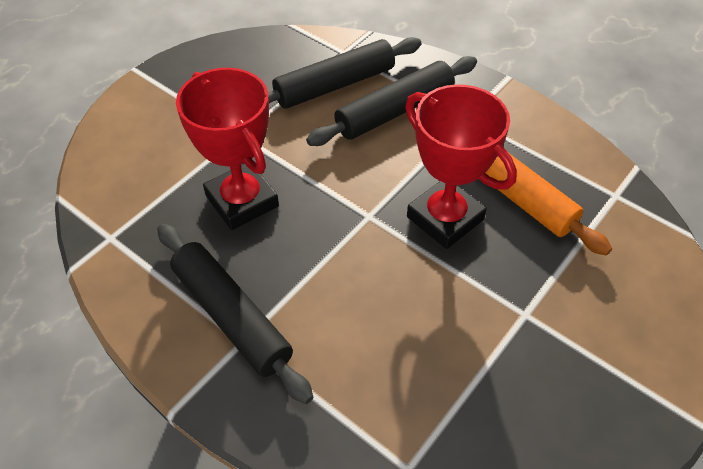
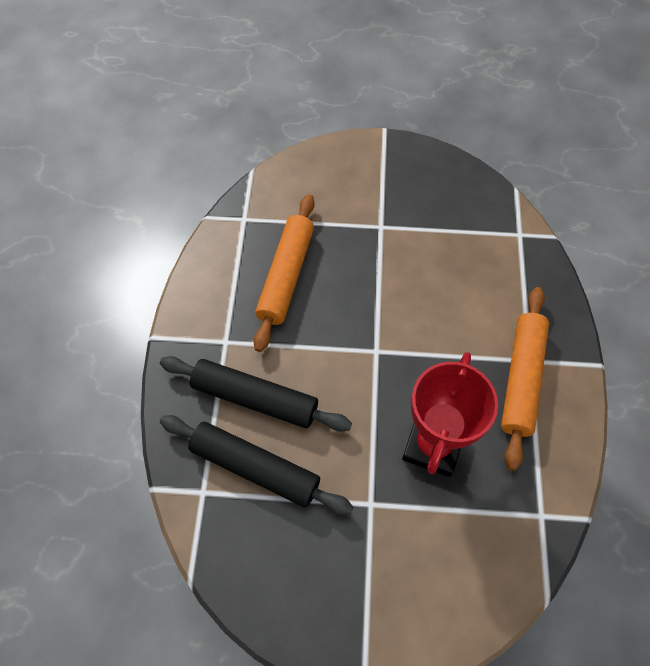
camera: 125 degrees left, 10 degrees up
black rolling pin [158,224,313,404] -> orange rolling pin [501,287,549,471]
red trophy [405,84,517,249] -> none

